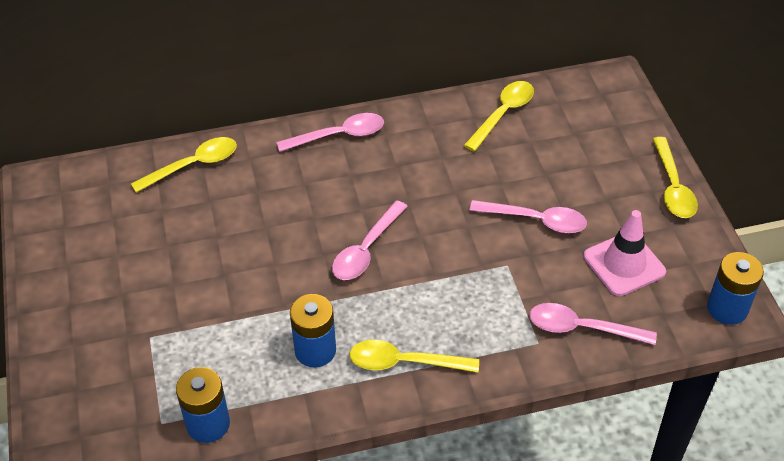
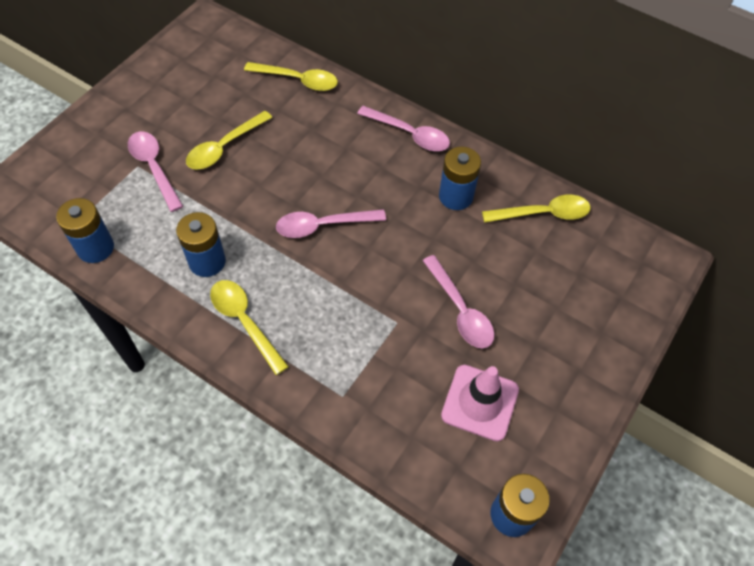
camera: 45 degrees right, 10 degrees up
pink spoon [529,303,657,345] -> pink spoon moved to [128,131,183,212]
yellow spoon [653,137,698,218] -> yellow spoon moved to [186,111,273,169]
none -> blue battery [439,147,481,210]

